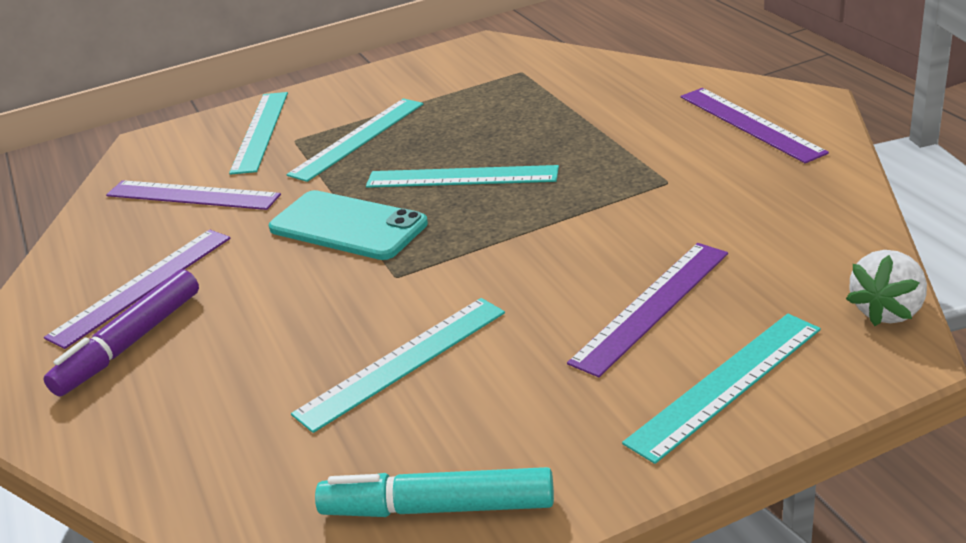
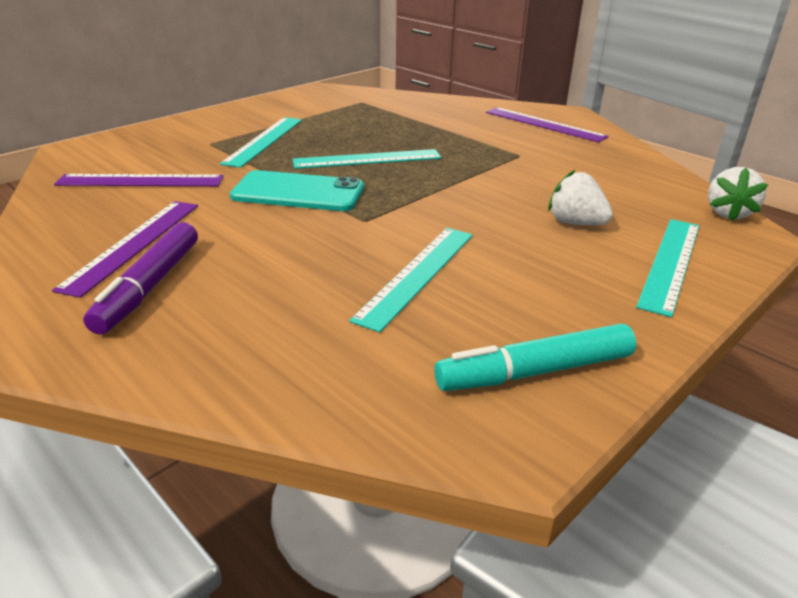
camera: 25 degrees left, 0 degrees up
turquoise ruler [229,92,288,175] -> none
purple ruler [567,243,728,377] -> white strawberry [548,170,613,225]

